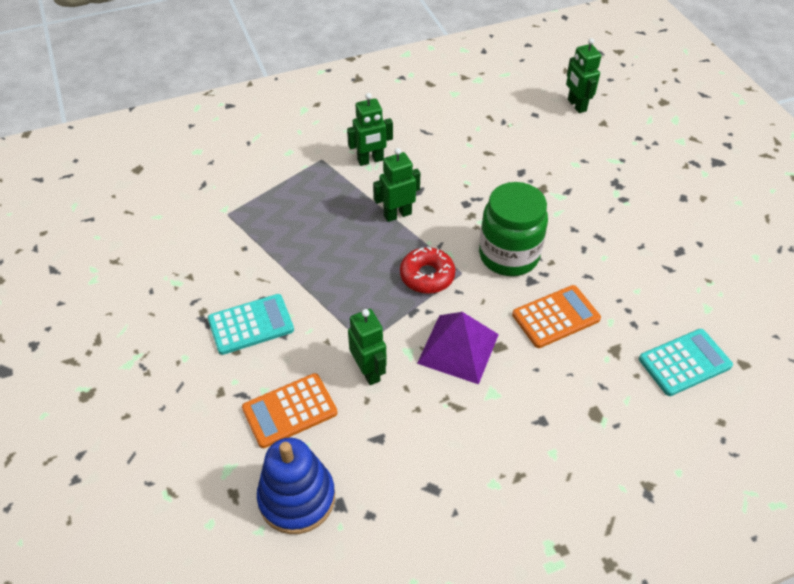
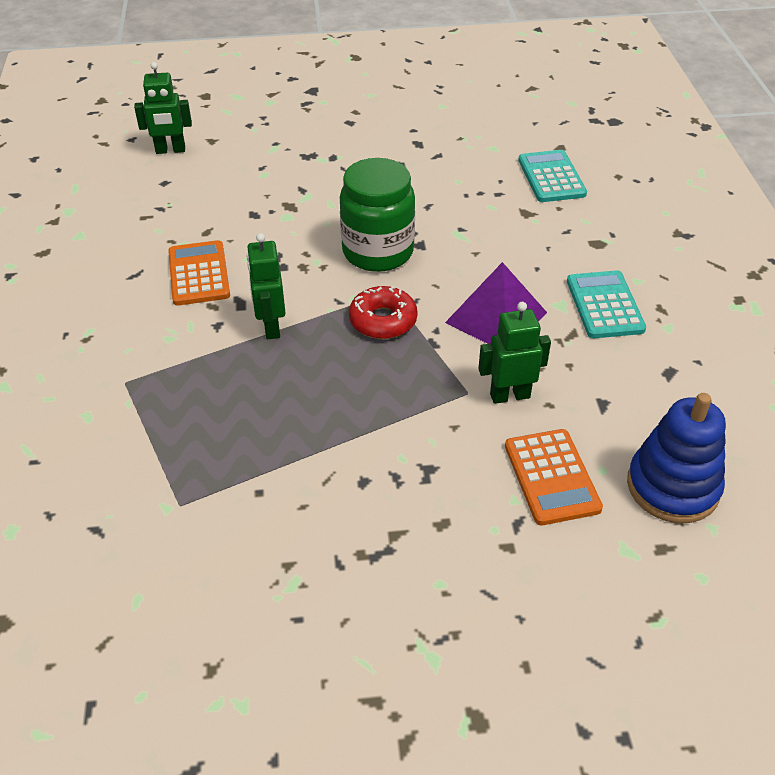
camera: 75 degrees left, 5 degrees down
turquoise calculator [208,294,294,355] -> turquoise calculator moved to [567,270,646,338]
green robot [347,93,393,166] -> none
orange calculator [512,285,601,348] -> orange calculator moved to [168,240,230,306]

